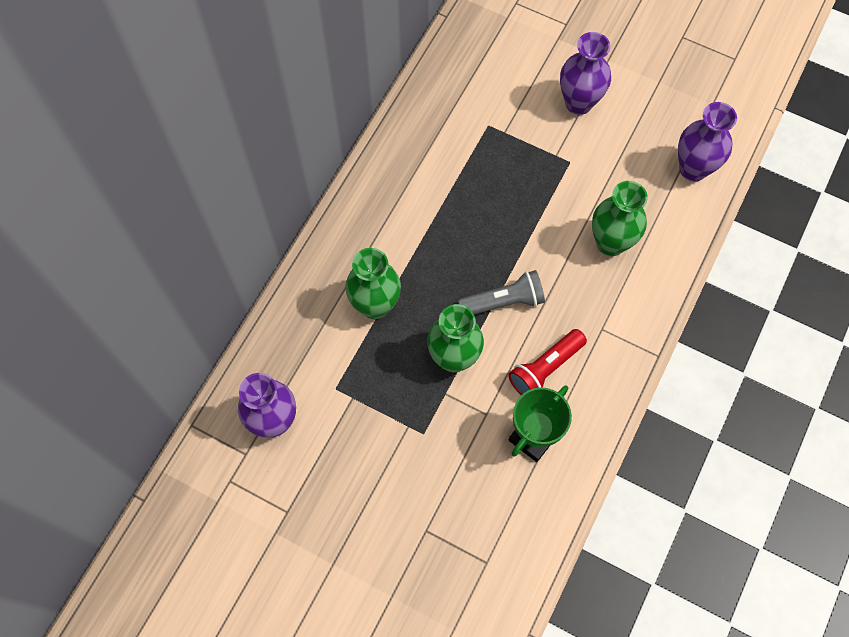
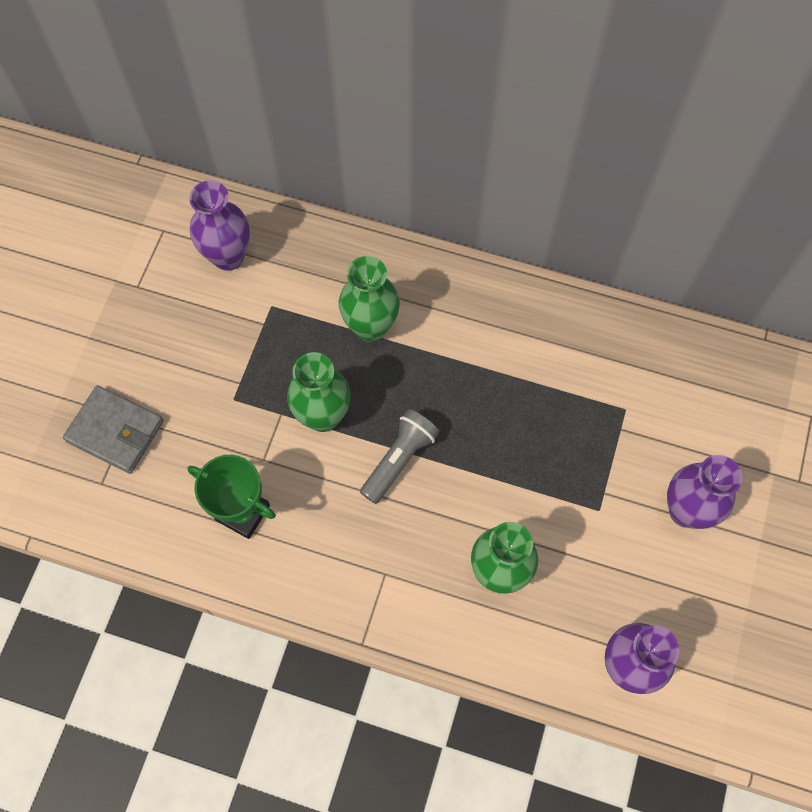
camera: 80 degrees right, 0 degrees up
grey flashlight [458,270,545,315] -> grey flashlight turned 120 degrees counterclockwise [360,409,440,504]
red flashlight [508,329,587,395] -> none
none -> grey wallet [63,385,164,474]

